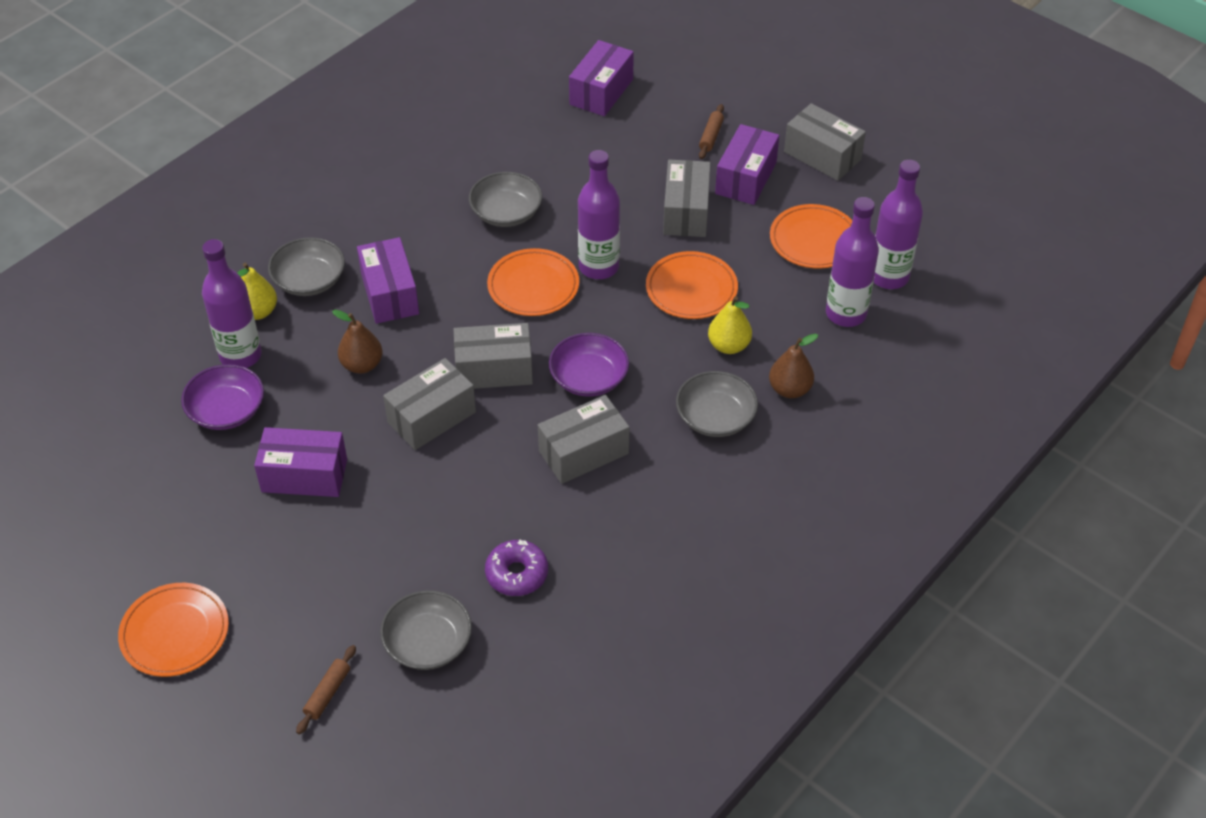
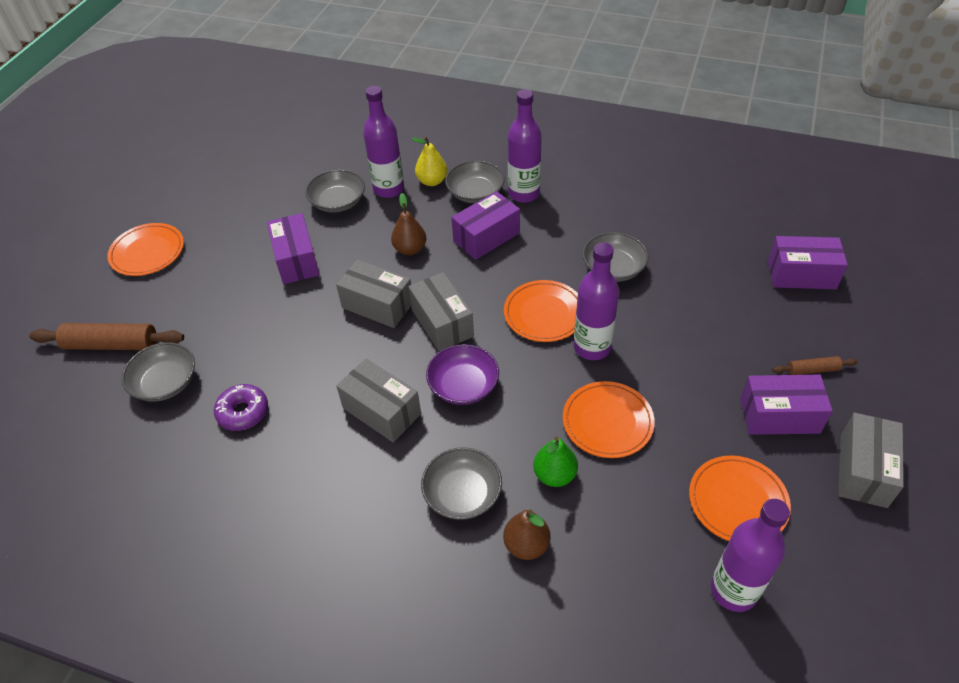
camera: 70 degrees right, 0 degrees up
purple bowl [181,364,264,430] -> grey bowl [305,169,365,213]
brown rolling pin [296,645,356,734] -> brown rolling pin [29,323,184,350], size x1.94
grey box [663,160,711,237] -> none
yellow pear [708,296,752,354] -> green pear [533,437,578,487]
purple bottle [826,197,879,327] -> purple bottle moved to [508,89,542,203]

